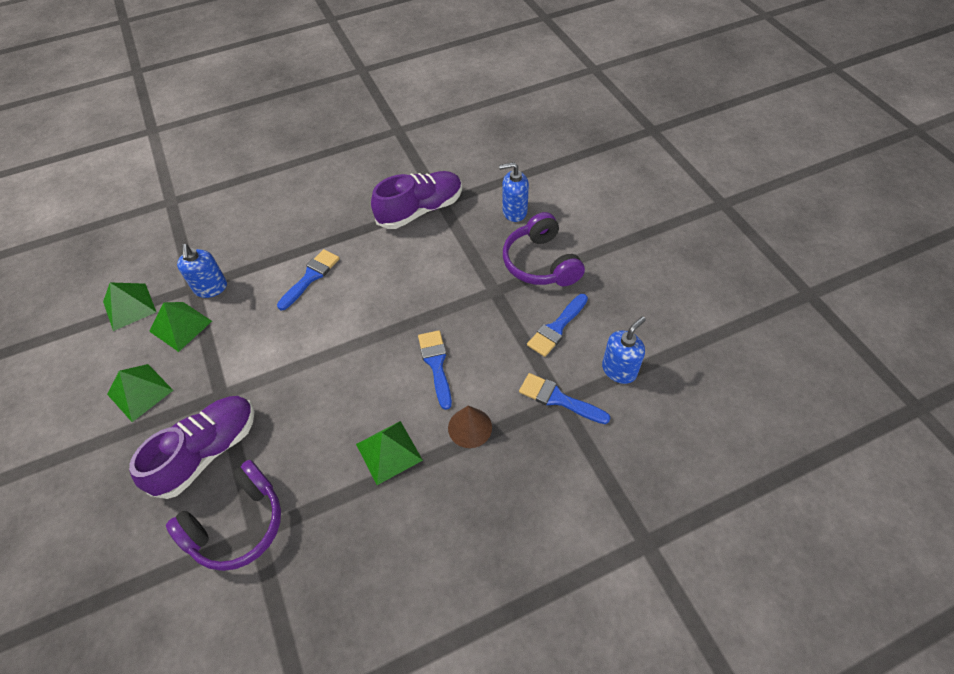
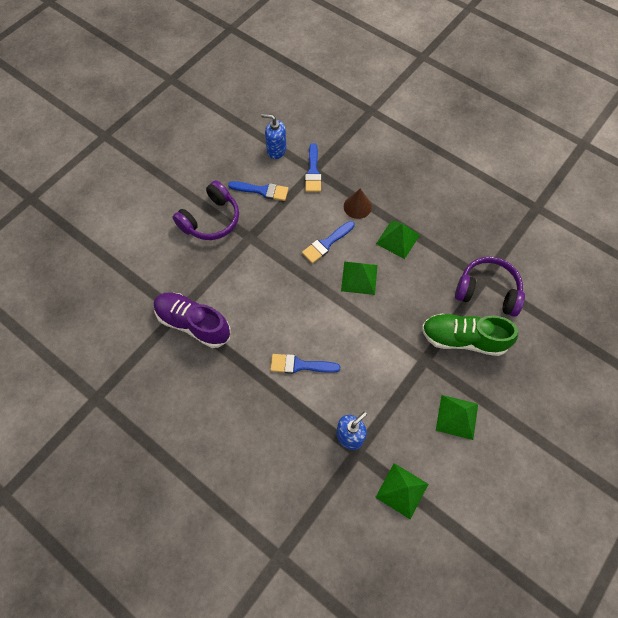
camera: 120 degrees left, 10 degrees up
purple shoe [129,396,255,499] -> green shoe [422,314,518,356]
green pyramid [149,302,212,352] -> green pyramid moved to [341,262,377,295]
blue soap dispenser [499,162,529,222] -> none

